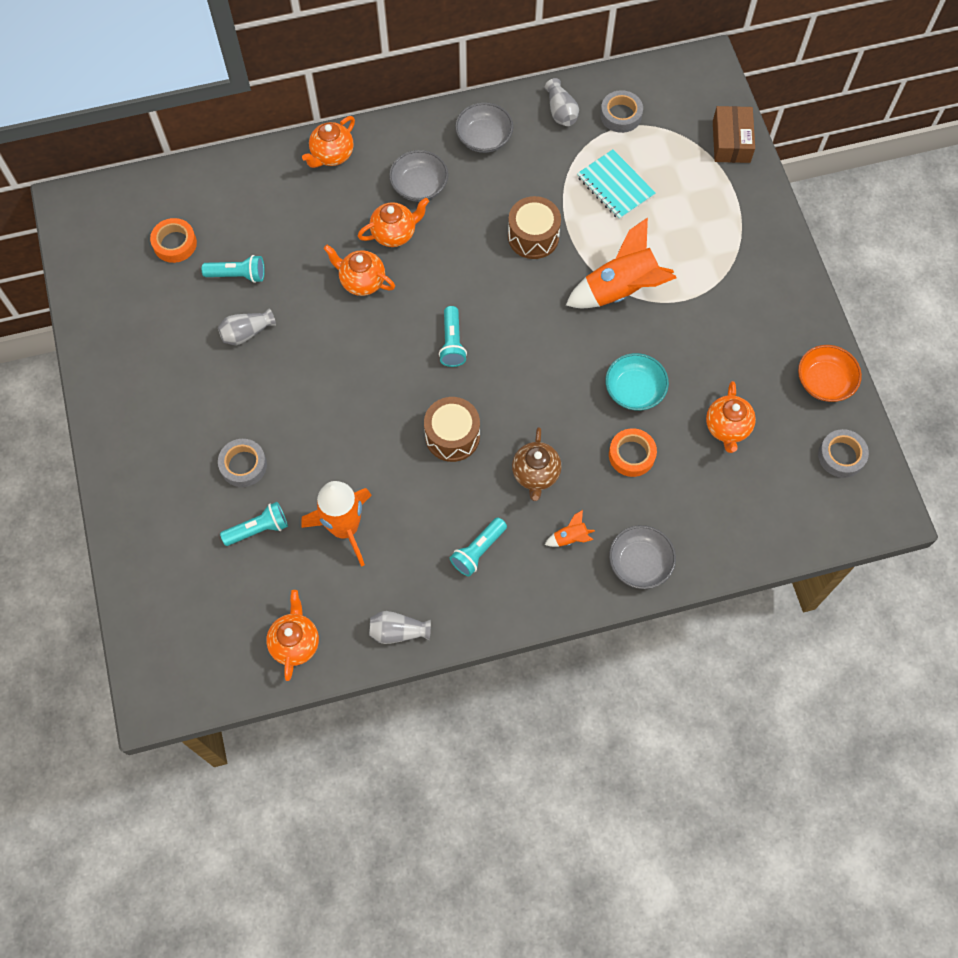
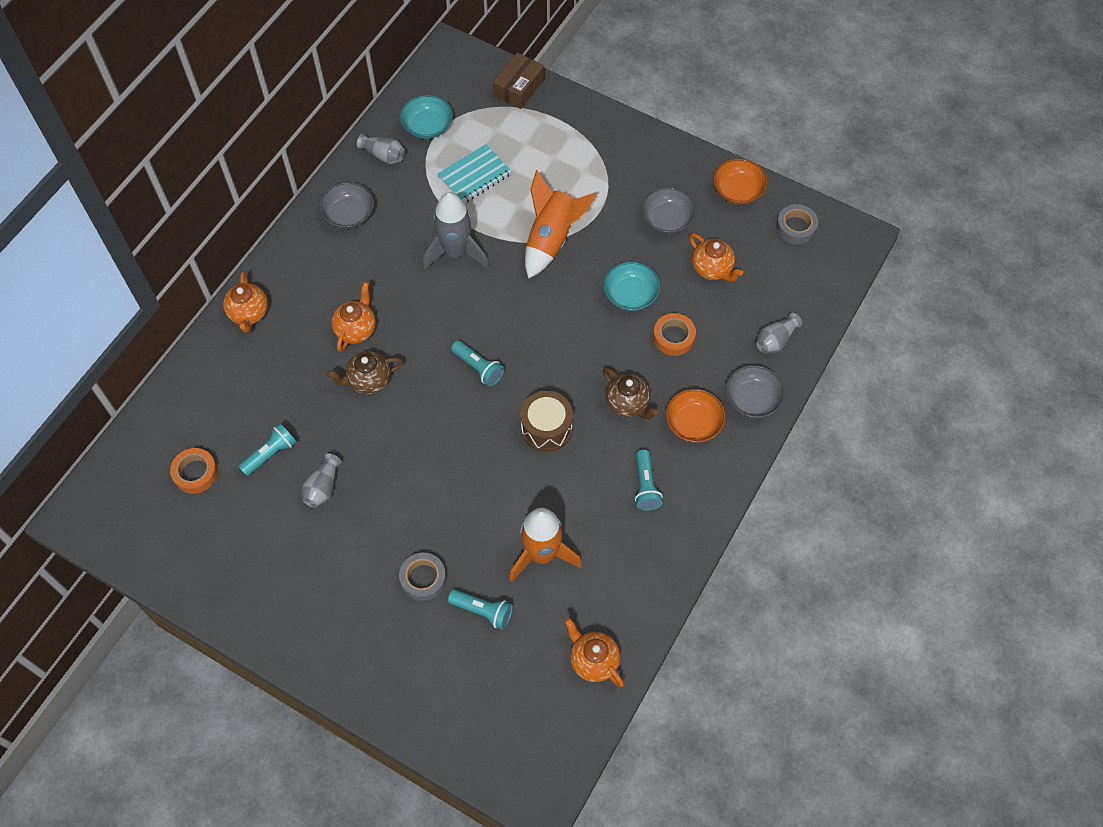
camera: 45 degrees left, 5 degrees down
turquoise flashlight [220,502,288,546] -> turquoise flashlight turned 90 degrees clockwise [448,589,513,630]
orange teapot [324,245,395,296] -> brown teapot [326,351,403,395]
grey vase [369,611,431,644] -> grey vase moved to [756,312,802,354]
grey bowl [389,150,448,202] -> grey bowl moved to [641,187,696,234]
brown drum [508,196,561,259] -> grey rocket [423,192,489,270]
orange rocket [545,510,595,547] -> orange bowl [666,389,726,443]
turquoise notebook [577,150,656,220] -> turquoise notebook turned 45 degrees counterclockwise [438,144,512,203]
grey tape [600,90,643,133] -> turquoise bowl [400,95,453,139]
brown box [713,106,755,163] -> brown box turned 75 degrees clockwise [493,53,544,109]

